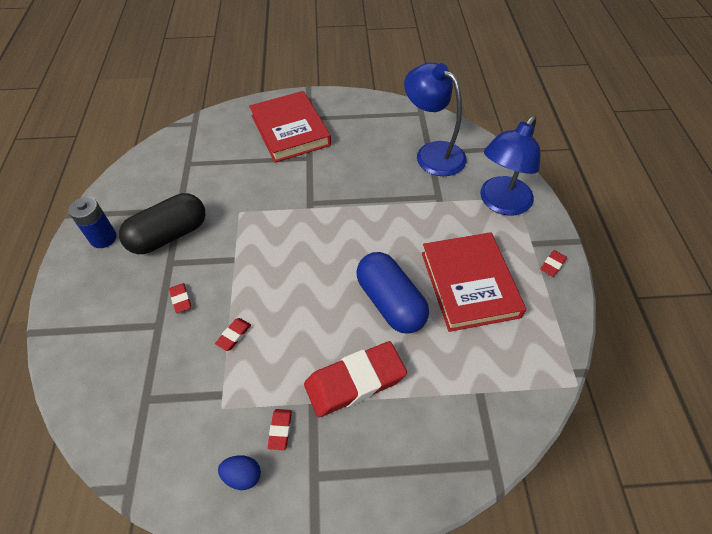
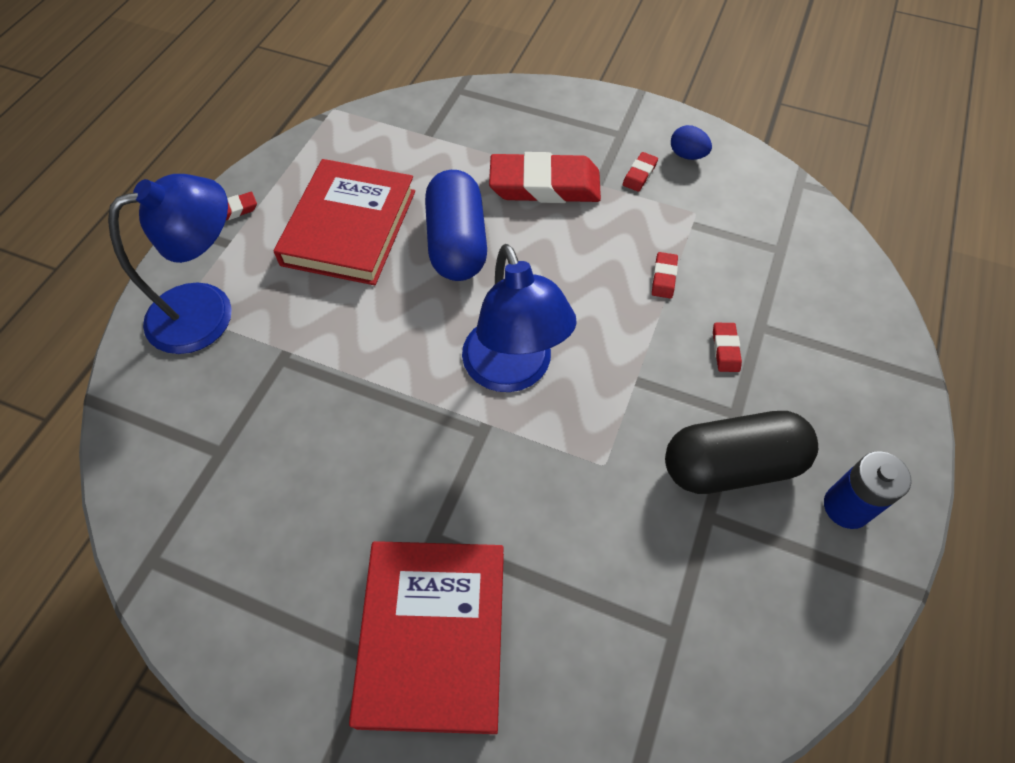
camera: 155 degrees left, 5 degrees up
red eraser [215,318,251,351] -> red eraser turned 45 degrees counterclockwise [652,252,678,298]
blue lamp [404,62,467,176] -> blue lamp moved to [462,244,577,392]

